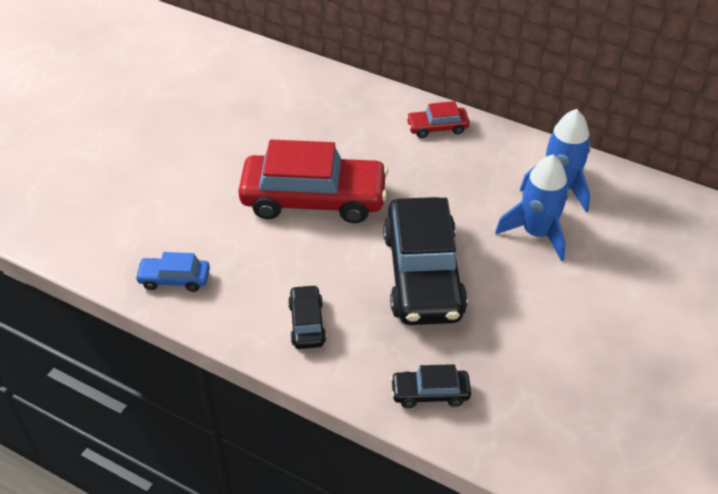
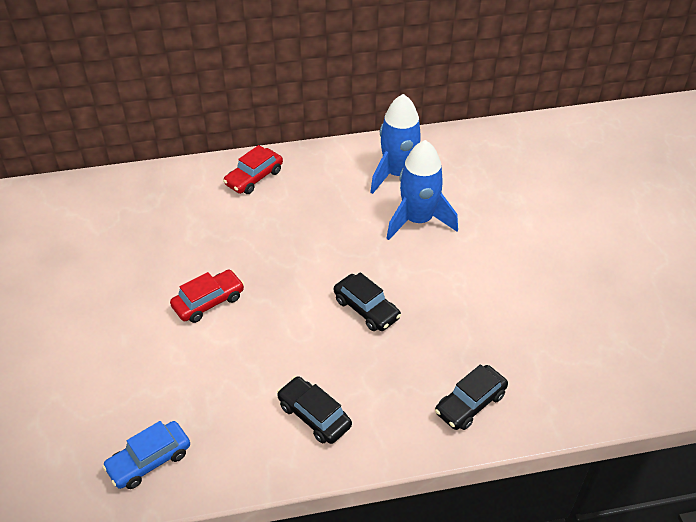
camera: 40 degrees left, 0 degrees up
red car [238,140,388,223] -> red car [170,269,244,323], size x0.46
black car [383,197,468,325] -> black car [334,272,401,331], size x0.46

